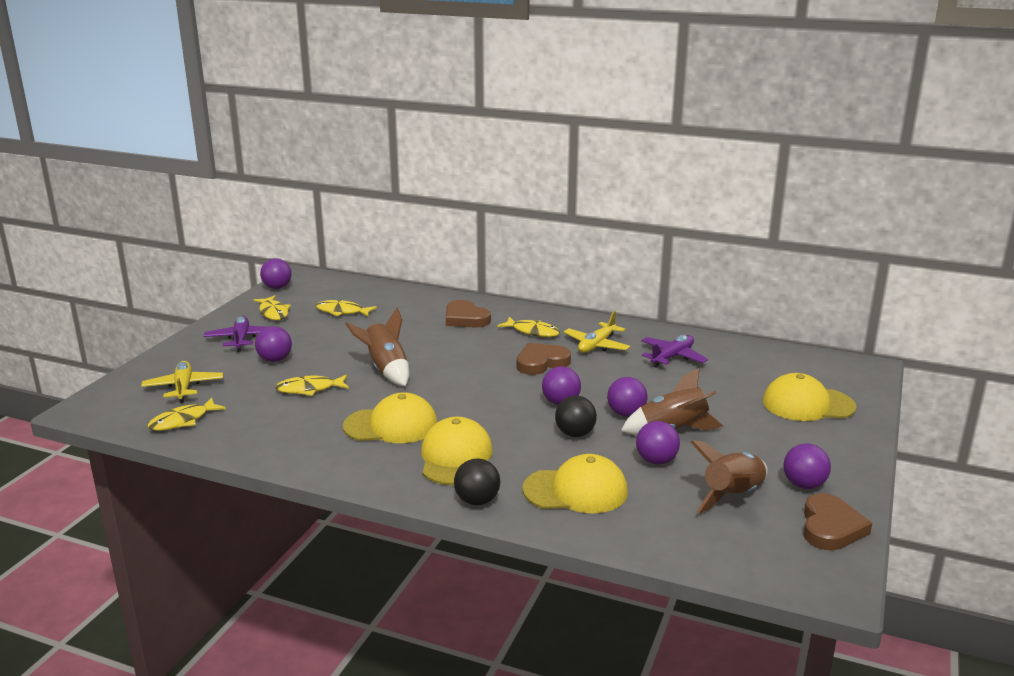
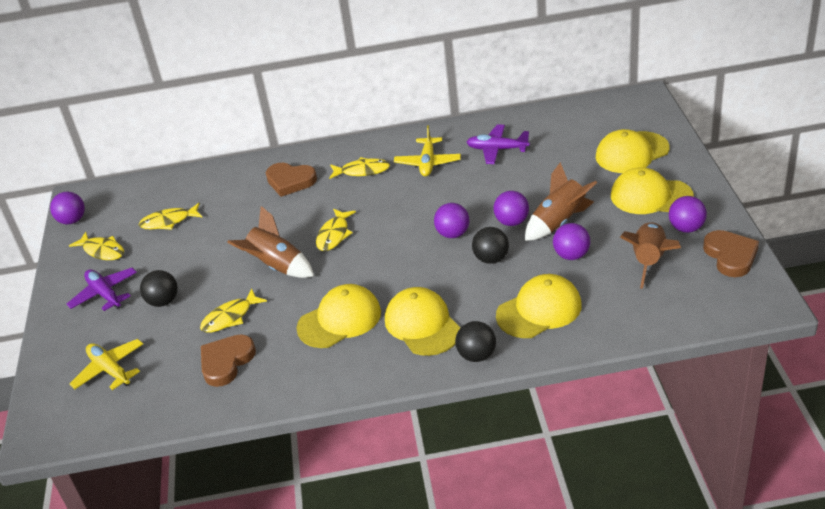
camera: 25 degrees left, 15 degrees up
yellow fish [147,398,226,431] -> yellow fish moved to [316,209,356,251]
purple ball [255,326,292,362] -> black ball [140,270,178,307]
brown heart [516,343,571,375] -> brown heart moved to [201,334,256,387]
purple plane [641,335,708,368] -> purple plane turned 90 degrees counterclockwise [467,124,530,164]
none -> yellow cap [611,167,694,214]

